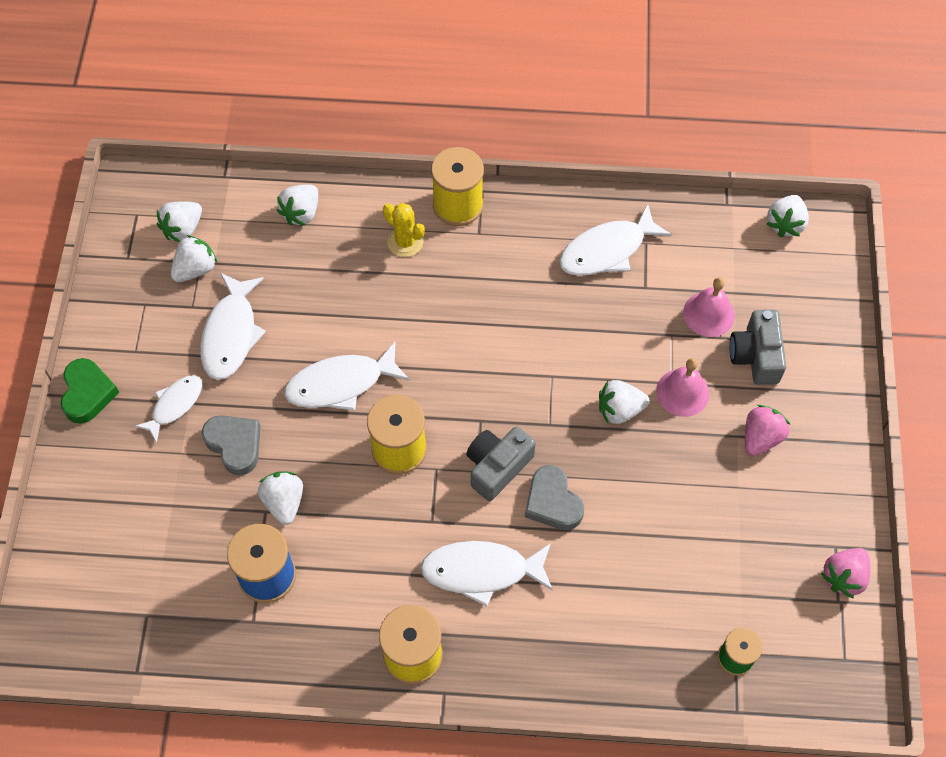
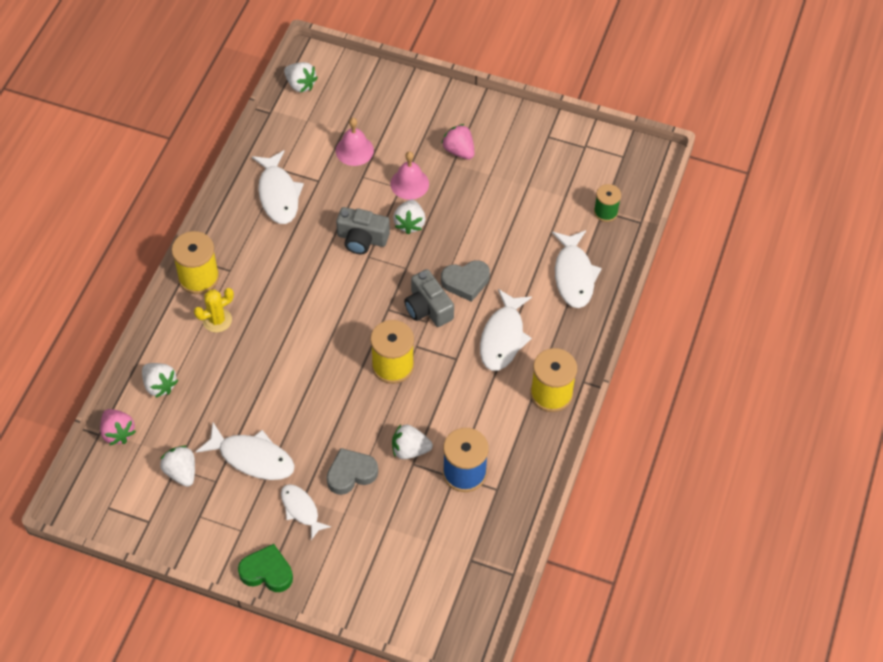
camera: 75 degrees left, 5 degrees down
white strawberry [157,201,202,242] -> none
white fish [284,342,410,411] -> white fish moved to [552,230,602,308]
grey camera [730,310,786,385] -> grey camera moved to [336,207,390,254]
pink strawberry [821,548,870,599] -> pink strawberry moved to [100,409,136,445]

